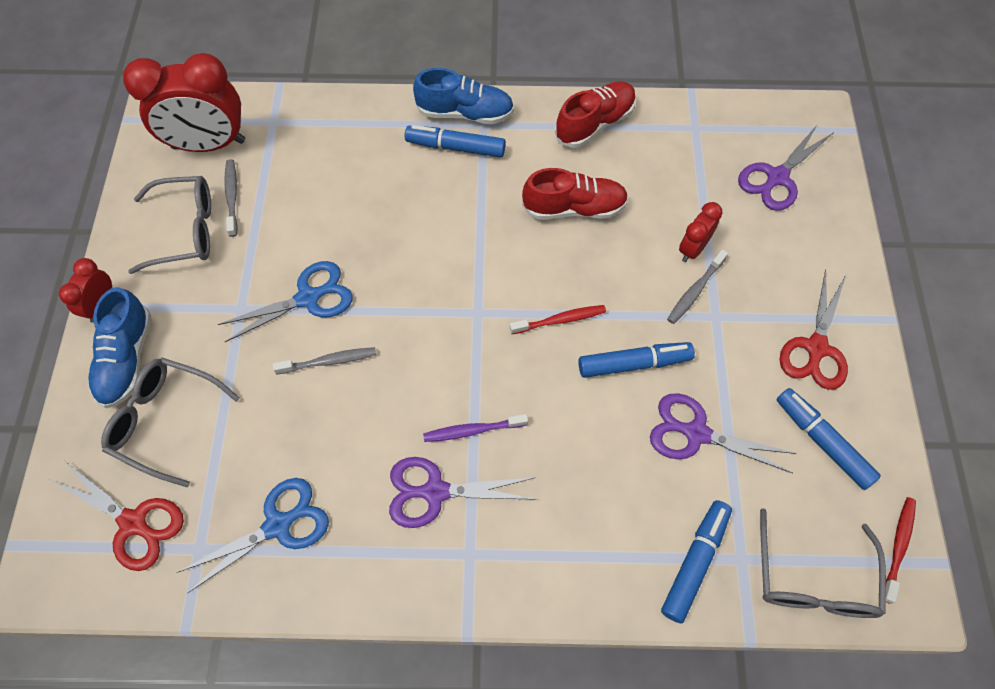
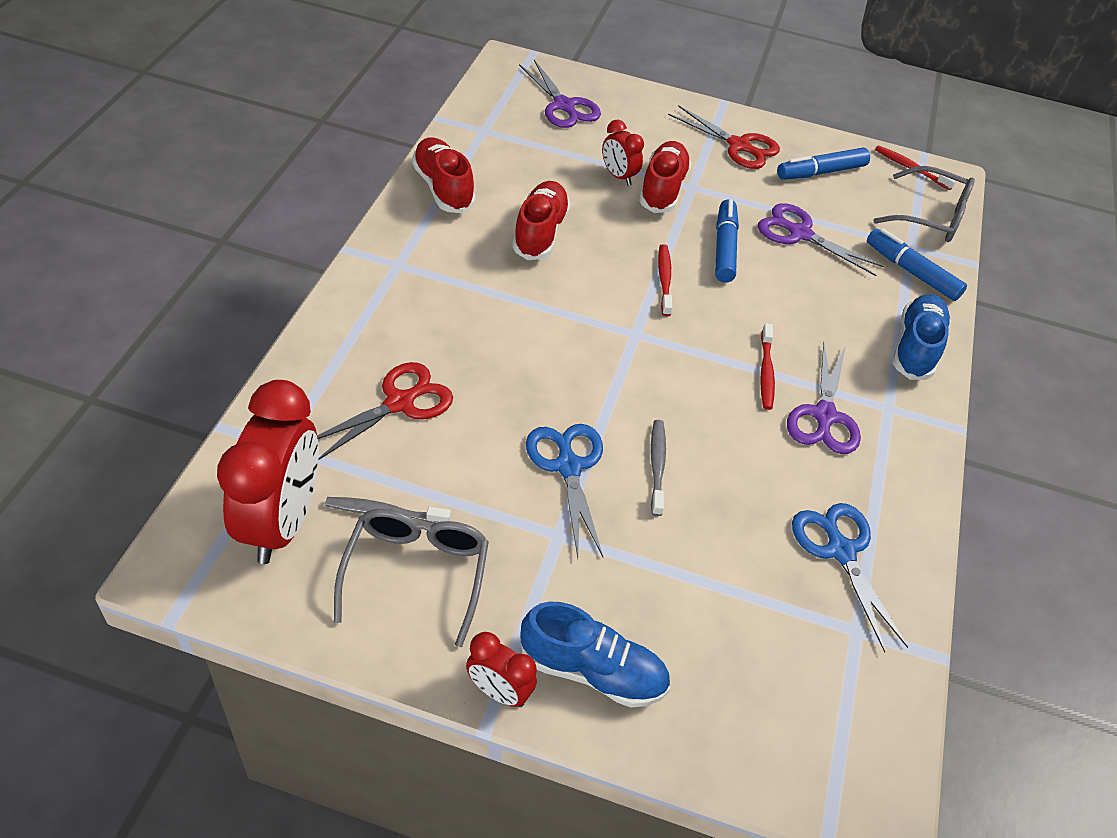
camera: 80 degrees left, 15 degrees down
red scissors [51,461,184,571] -> red scissors moved to [317,362,453,460]
grey glasses [101,358,240,487] -> none
blue marker [405,125,506,157] -> none
blue shoe [413,68,514,124] -> blue shoe moved to [893,294,951,380]
purple toothbrush [423,414,528,442] -> red toothbrush [760,323,775,410]
purple scissors [650,393,796,473] -> purple scissors turned 90 degrees clockwise [758,203,884,276]
grey toothbrush [667,249,728,324] -> red shoe [639,141,691,213]

